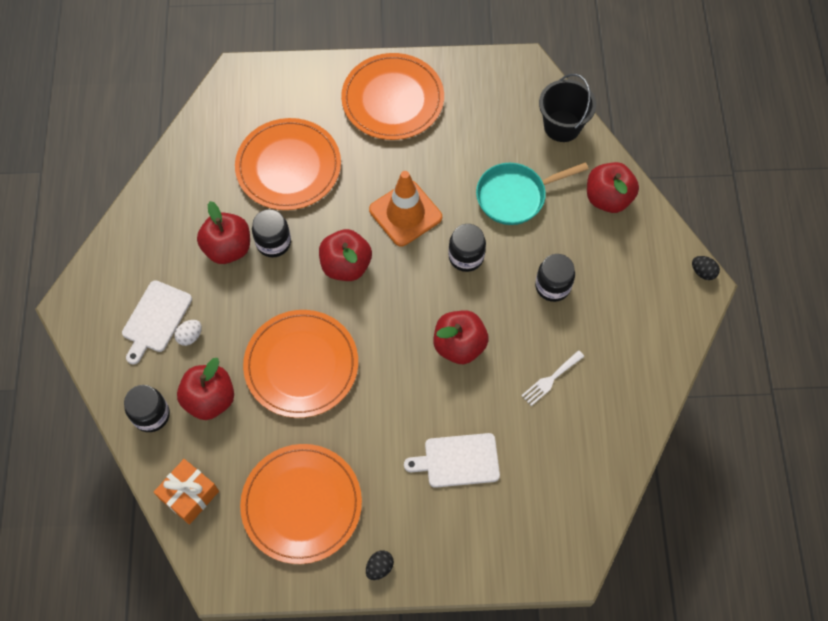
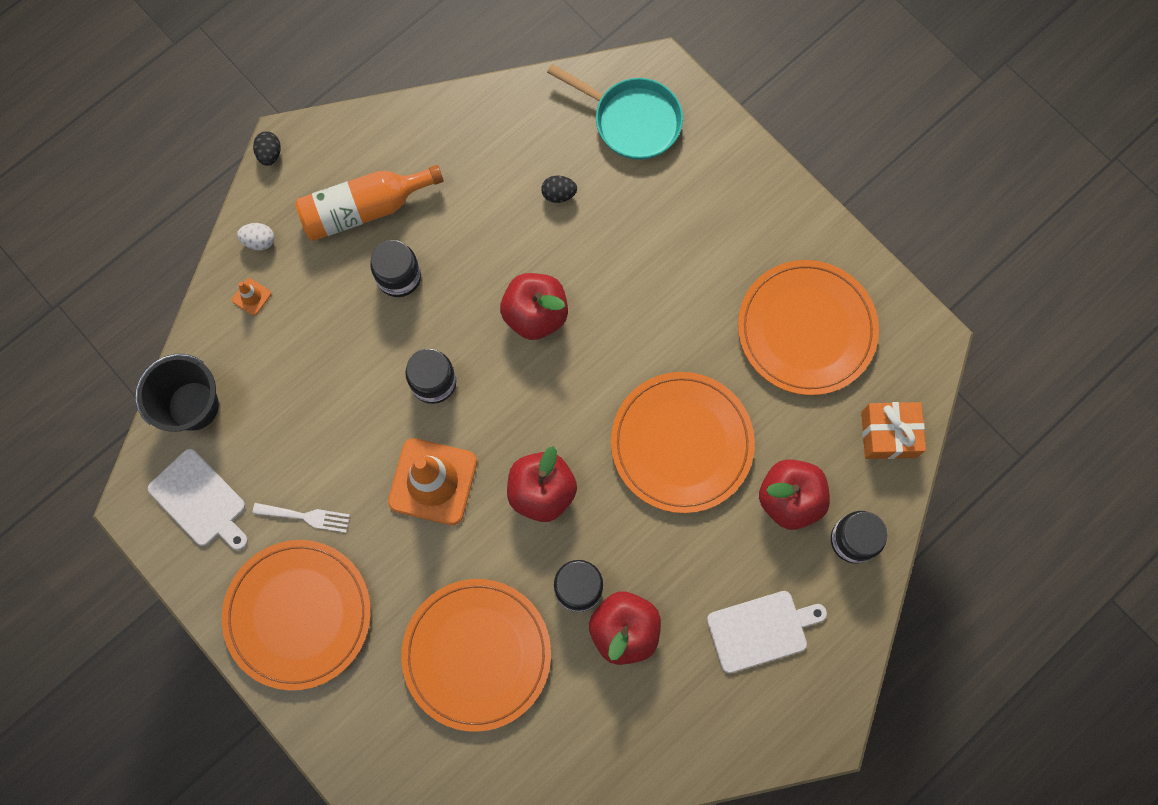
camera: 130 degrees left, 10 degrees up
white egg [174,320,202,346] -> white egg moved to [237,223,274,250]
black egg [366,550,394,580] -> black egg moved to [541,175,577,203]
white cutting board [404,433,500,488] -> white cutting board moved to [148,449,248,550]
turquoise pan [476,162,589,225] -> turquoise pan moved to [547,64,683,160]
white fork [521,350,584,406] -> white fork moved to [253,503,350,533]
red apple [587,162,639,213] -> orange traffic cone [232,278,271,316]
none -> orange bottle [295,165,444,241]

